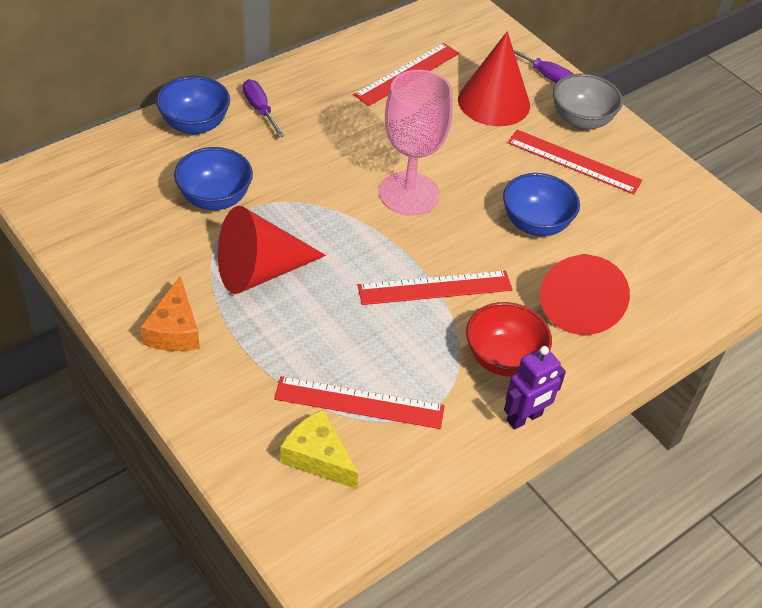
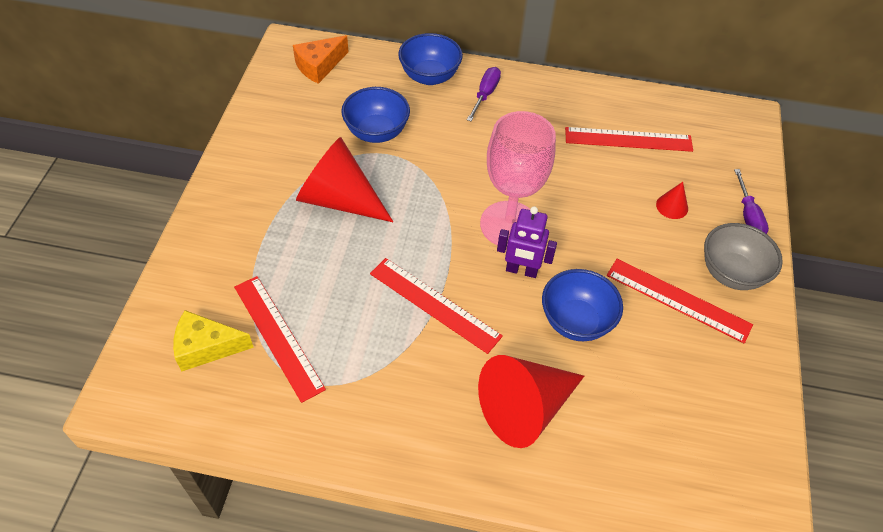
camera: 50 degrees right, 5 degrees up
orange cheese [140,276,200,351] -> orange cheese moved to [293,35,349,84]
yellow cheese [280,410,359,489] -> yellow cheese turned 90 degrees counterclockwise [173,310,254,371]
red cone [458,31,530,126] -> red cone [656,182,688,219], size x0.43
red bowl [466,302,552,377] -> none
purple robot [504,346,566,430] -> purple robot moved to [497,206,557,278]
red ruler [508,130,642,194] -> red ruler turned 45 degrees counterclockwise [607,259,753,343]

